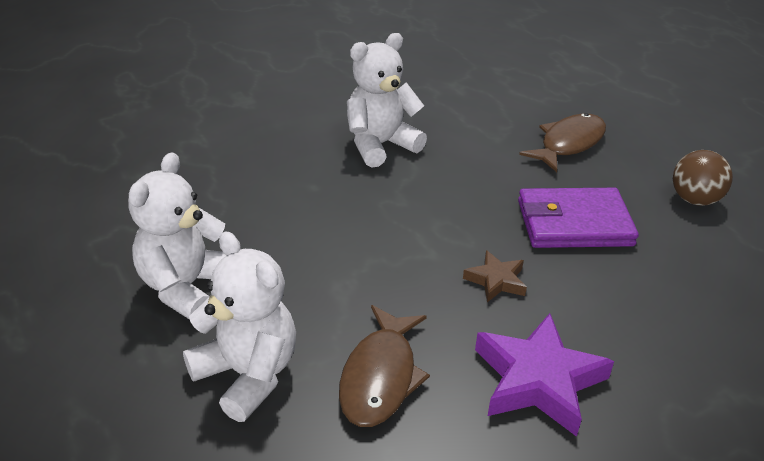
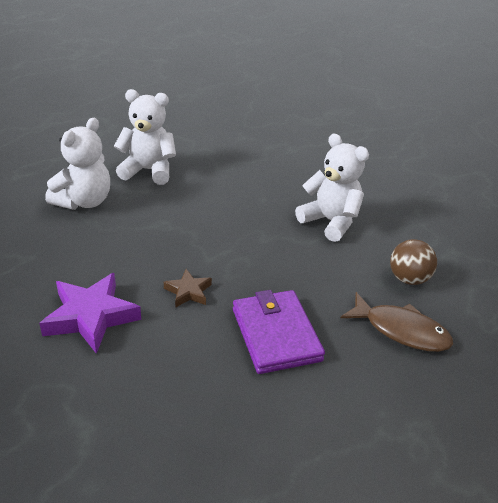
camera: 75 degrees right, 0 degrees up
brown fish [339,305,430,427] -> none
brown ball [673,150,733,206] -> brown ball moved to [390,239,437,285]

